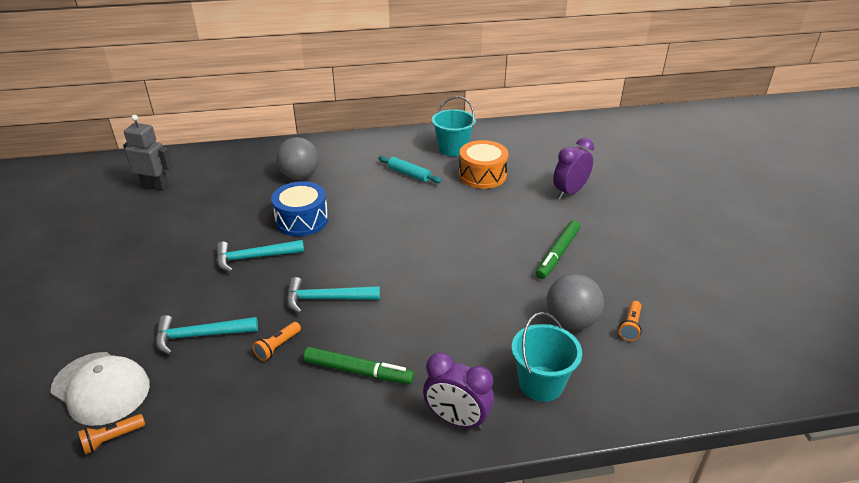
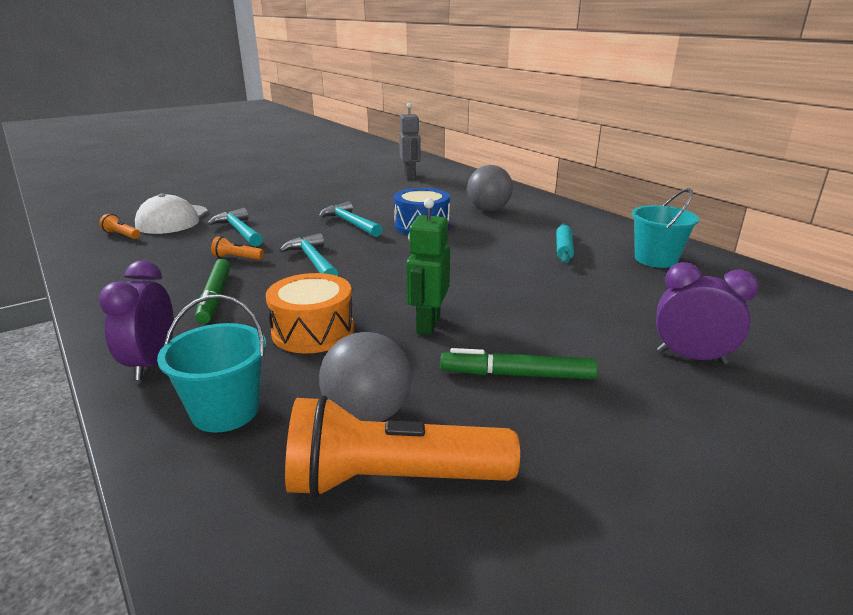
camera: 65 degrees right, 10 degrees down
orange drum [459,140,509,189] -> orange drum moved to [266,273,354,353]
orange flashlight [619,301,642,341] -> orange flashlight [285,395,520,498], size x2.38
none -> green robot [406,198,450,335]

